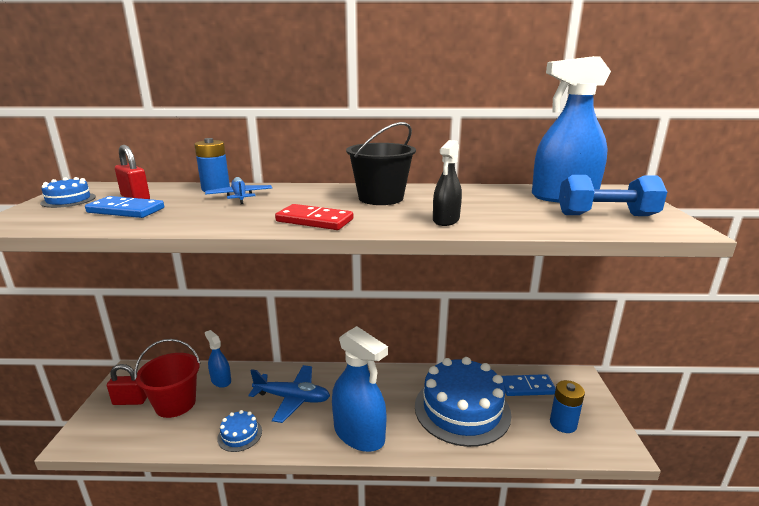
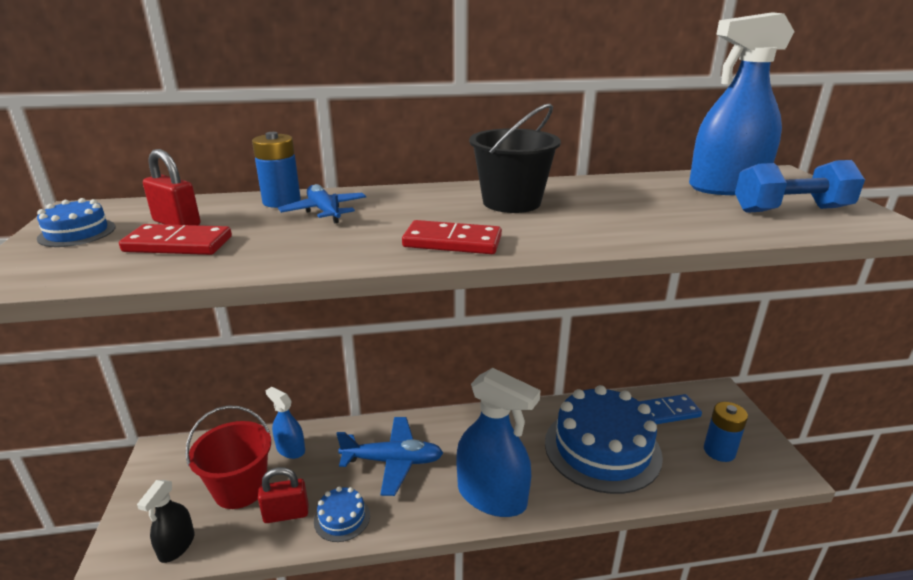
camera: 10 degrees left, 5 degrees up
blue domino [85,196,164,218] -> red domino [119,224,232,255]
red padlock [107,364,147,405] -> red padlock moved to [258,467,308,523]
black spray bottle [433,140,462,226] -> black spray bottle moved to [137,480,195,563]

